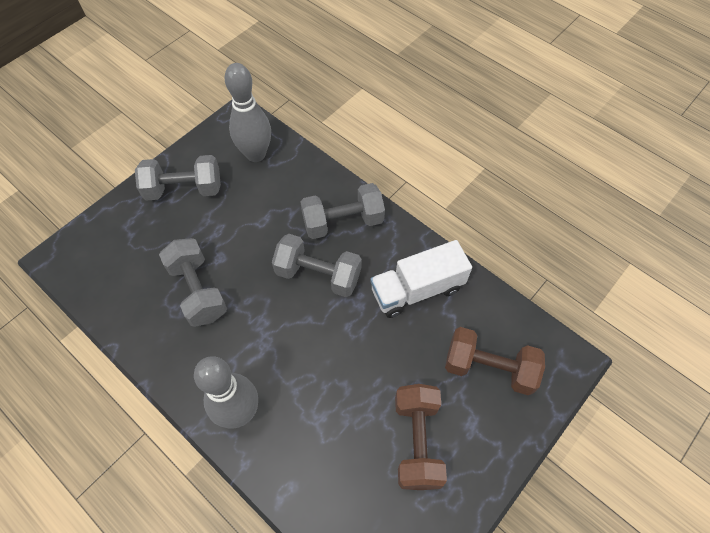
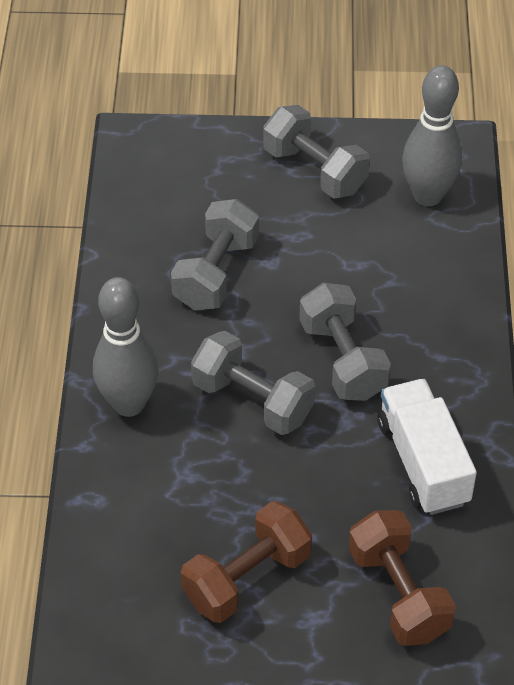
camera: 50 degrees right, 10 degrees down
grey dumbbell [300,183,385,239] -> grey dumbbell moved to [191,331,315,435]
white truck [370,240,472,318] -> white truck turned 45 degrees clockwise [378,379,477,515]

